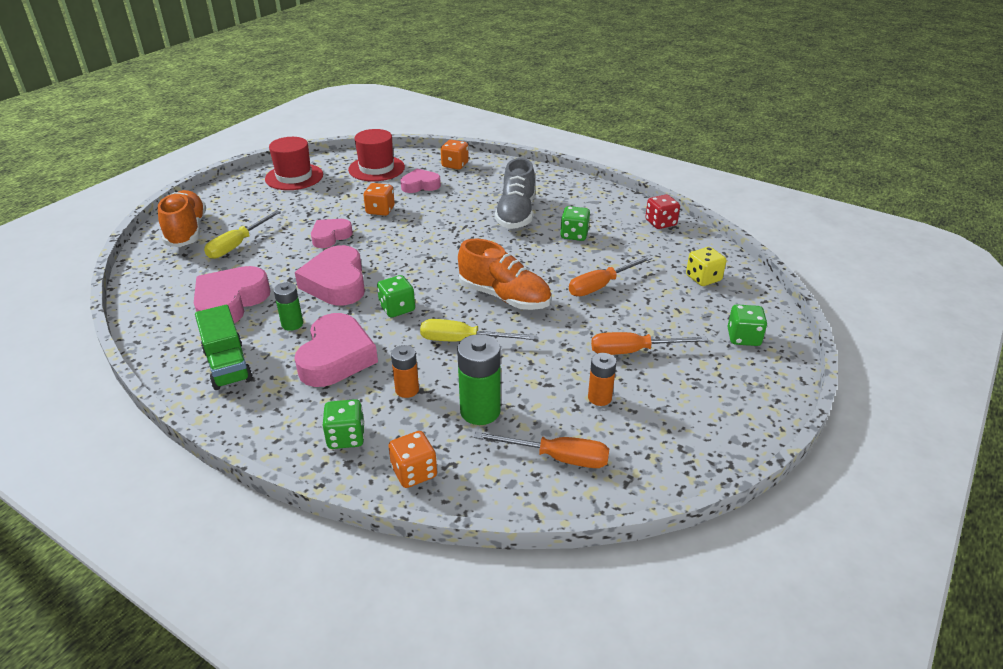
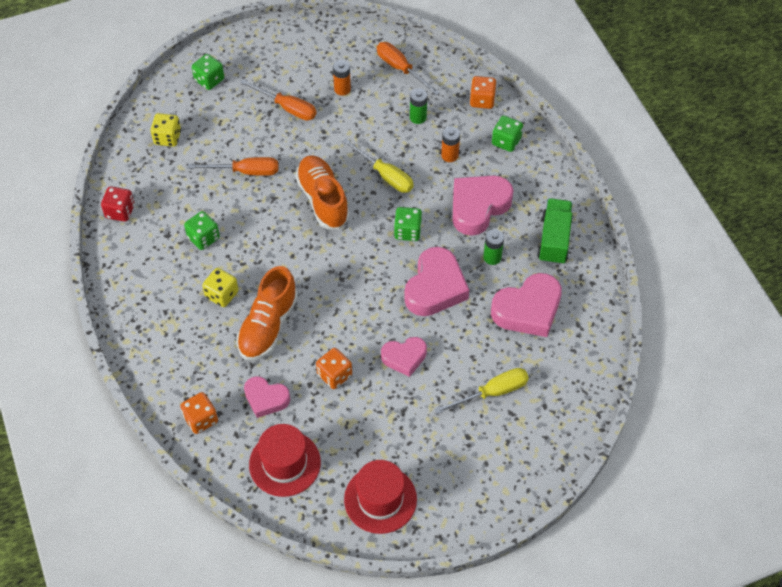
camera: 145 degrees left, 20 degrees up
orange shoe [158,190,206,247] -> orange shoe moved to [236,266,298,361]
green battery [457,334,501,425] -> green battery [410,88,427,124], size x0.61
grey shoe [495,158,535,229] -> yellow dice [202,268,239,307]

